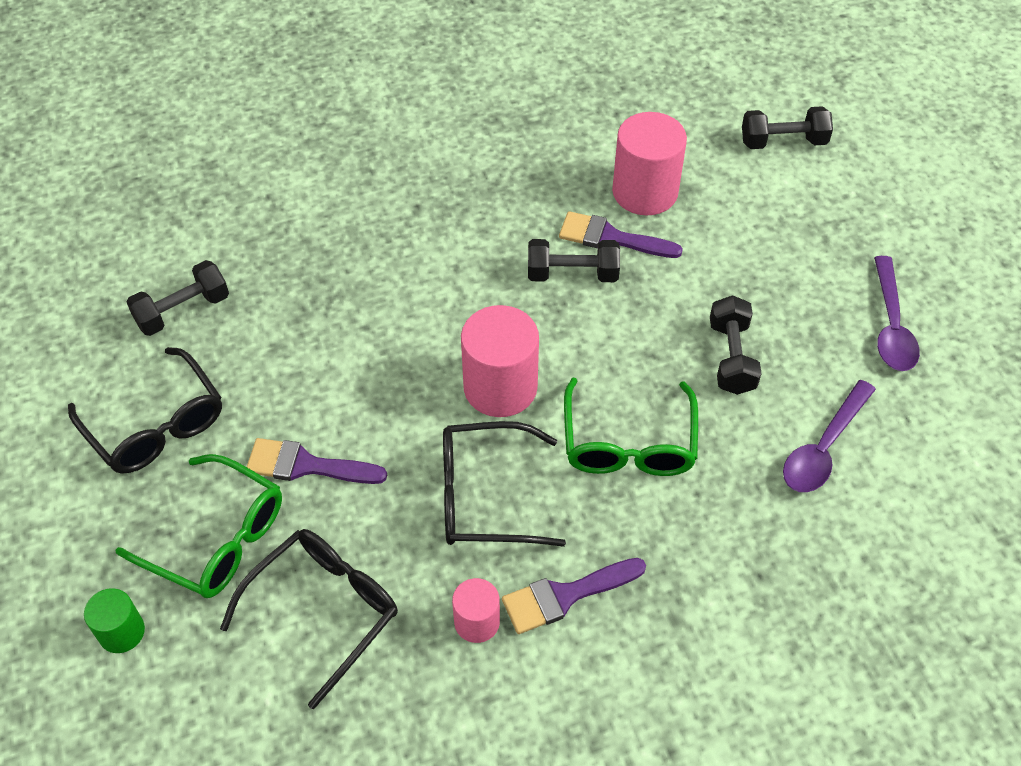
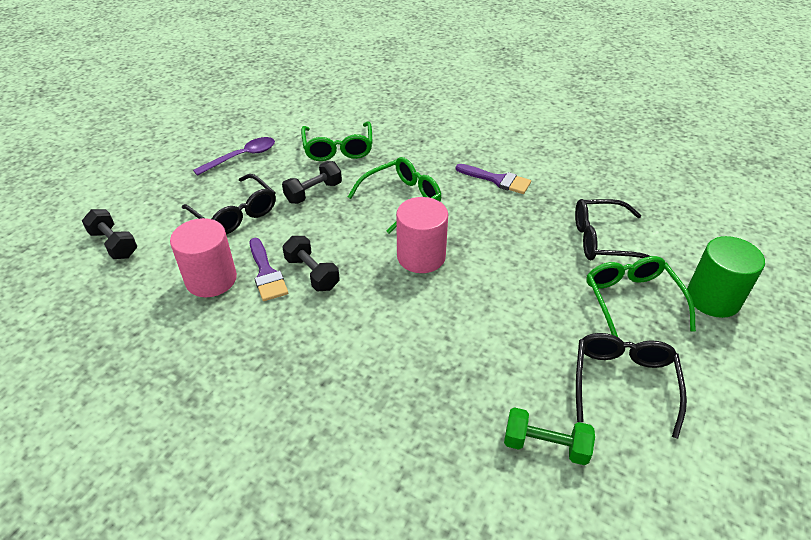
camera: 130 degrees left, 10 degrees down
green cylinder [84,588,145,653] -> green cylinder [687,236,765,318], size x1.83
black dumbbell [127,260,229,336] -> green dumbbell [504,407,595,465]
purple brush [247,438,387,484] -> none
black glasses [443,421,566,547] -> black glasses moved to [182,174,276,235]
pink cylinder [452,578,500,643] -> none
purple spoon [783,380,876,492] -> green glasses [301,121,373,161]

